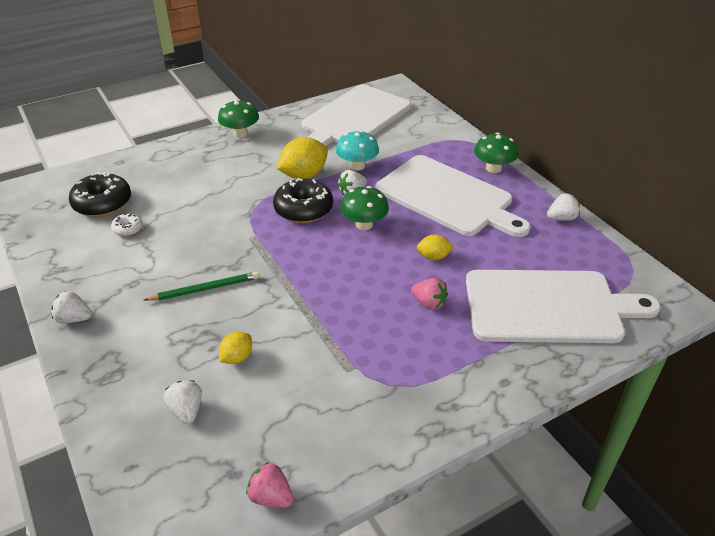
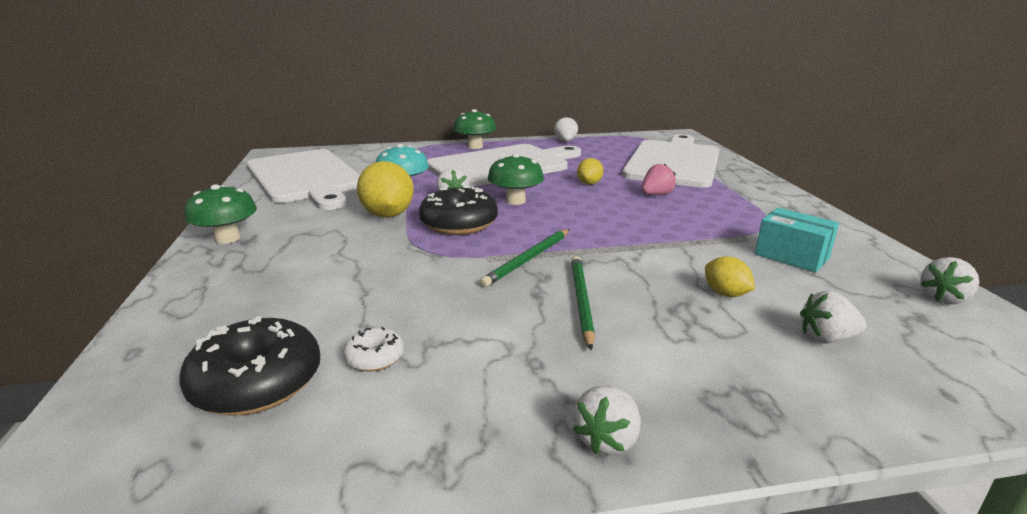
camera: 70 degrees left, 15 degrees down
pink strawberry [246,462,294,508] -> white strawberry [920,257,979,305]
none -> green pencil [480,229,570,287]
none -> turquoise box [755,208,839,273]

